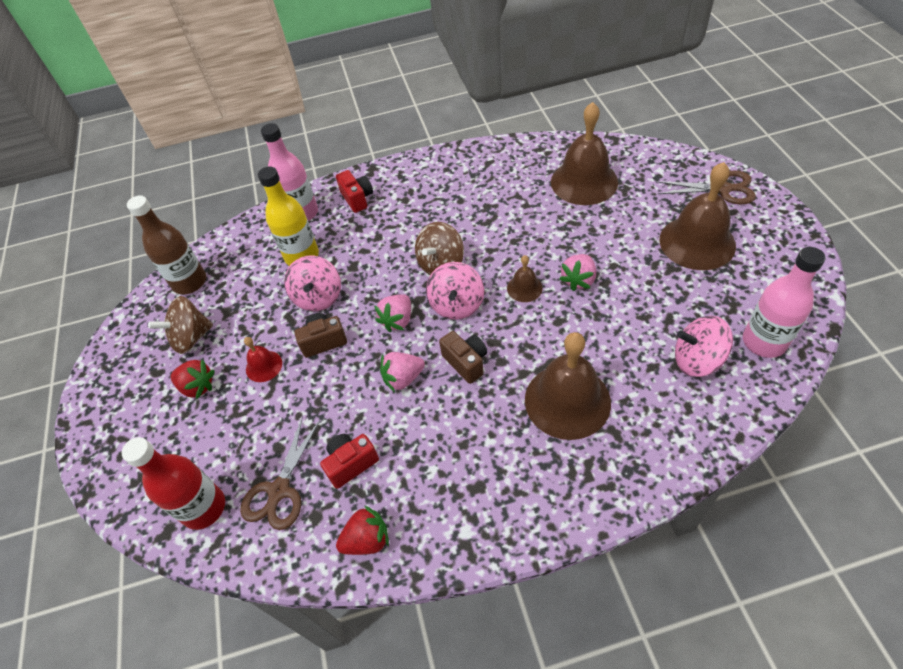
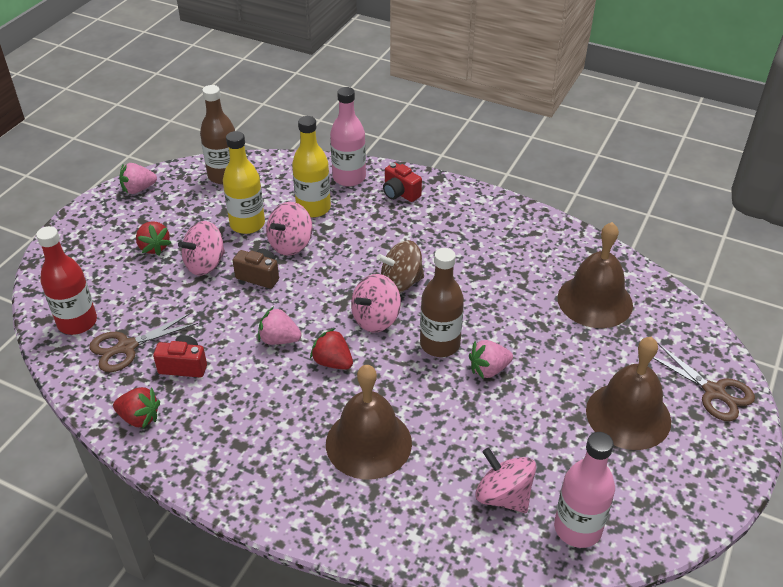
camera: 35 degrees right, 10 degrees down
brown spinning top [148,296,213,354] -> none
red bell [244,337,282,382] -> pink spinning top [178,221,225,276]
red camera [336,170,373,213] -> red camera turned 120 degrees clockwise [383,162,422,202]
pink strawberry [374,294,411,332] -> pink strawberry moved to [119,163,157,194]
brown camera [439,331,487,384] -> red strawberry [310,328,353,370]
brown bell [507,255,543,302] -> brown bottle [420,248,464,357]
none -> yellow bottle [223,131,265,234]

